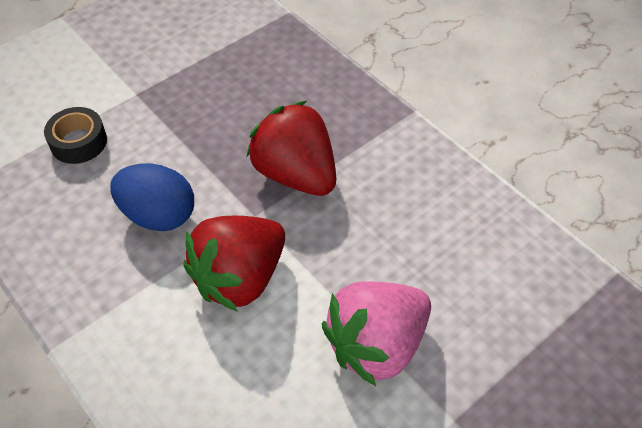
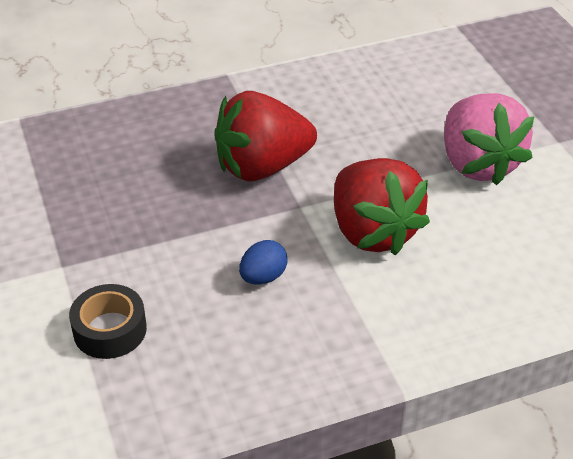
camera: 70 degrees left, 10 degrees down
blue egg [110,163,194,231] -> blue egg [239,240,288,285], size x0.56

